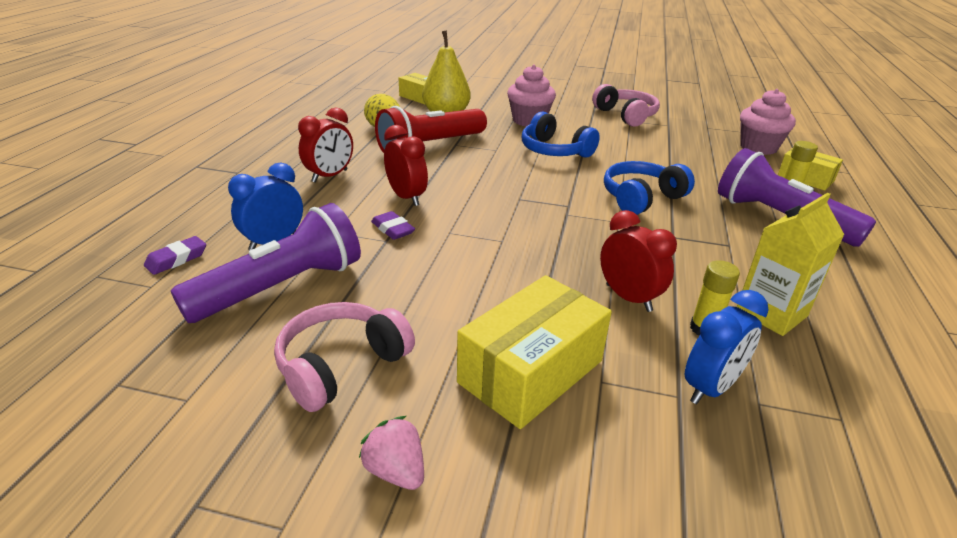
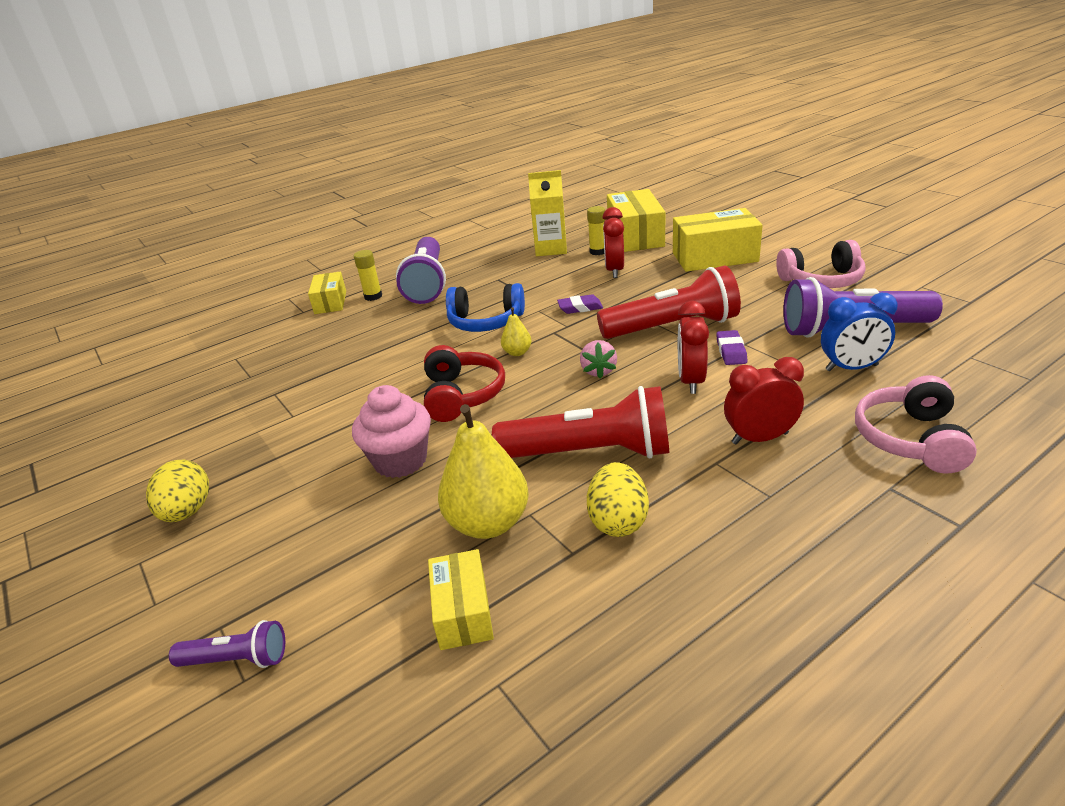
camera: 135 degrees left, 0 degrees up
purple eraser [144,236,206,275] -> purple eraser moved to [557,294,603,314]
pink strawberry [359,416,424,490] -> pink strawberry moved to [580,340,617,379]
blue headphones [522,112,600,158] -> red headphones [424,345,505,422]
pink headphones [592,84,660,127] -> pink headphones moved to [855,375,977,473]
blue clock [685,290,768,404] -> yellow box [607,189,665,252]
pink cupcake [740,89,796,155] -> none
none -> yellow egg [146,460,209,522]
none -> purple flashlight [169,620,285,668]
none -> yellow pear [501,307,532,356]
none -> red flashlight [597,265,741,339]

